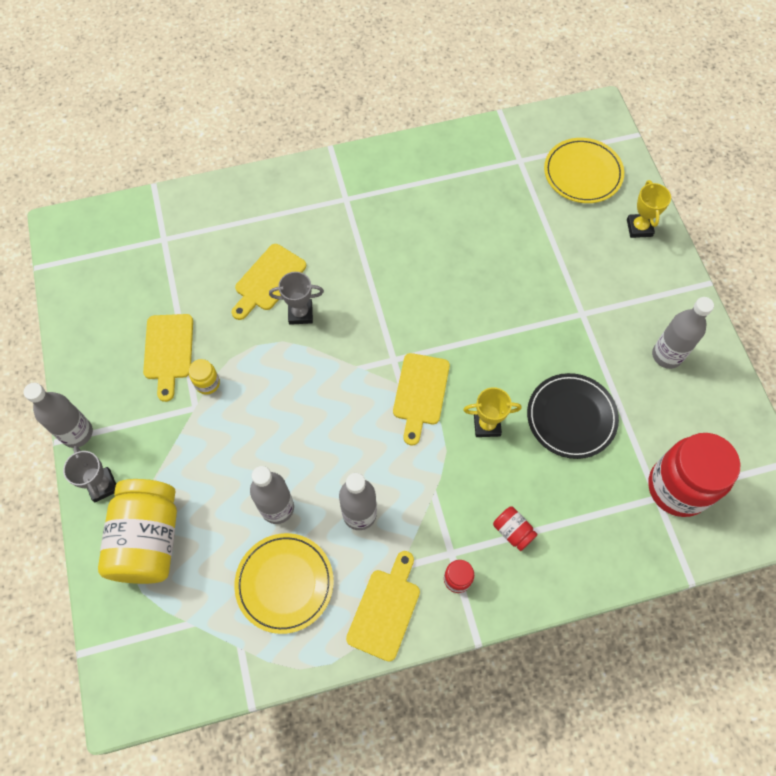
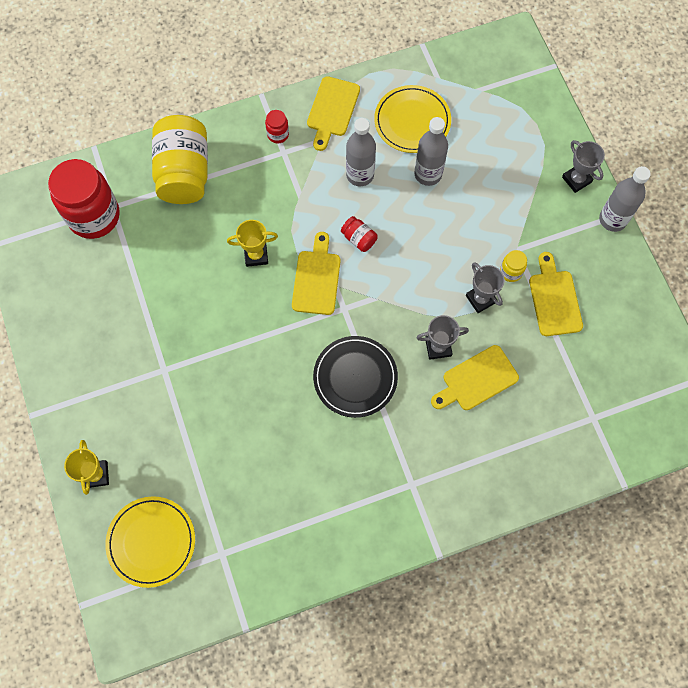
camera: 175 degrees right, 5 degrees up
yellow jar [98,479,177,584] -> yellow jar moved to [152,115,208,204]
yellow cutting board [231,244,306,320] -> yellow cutting board turned 150 degrees counterclockwise [431,345,519,410]
red jar [493,506,538,551] -> red jar moved to [341,216,378,252]
black plate [527,373,619,459] -> black plate moved to [313,336,398,418]
grey bottle [652,297,714,369] -> none
none -> grey trophy [466,262,504,313]

